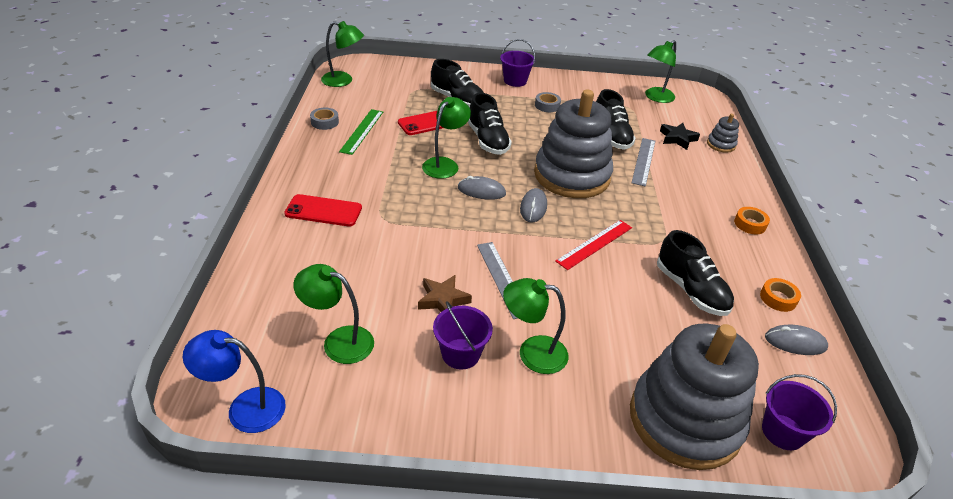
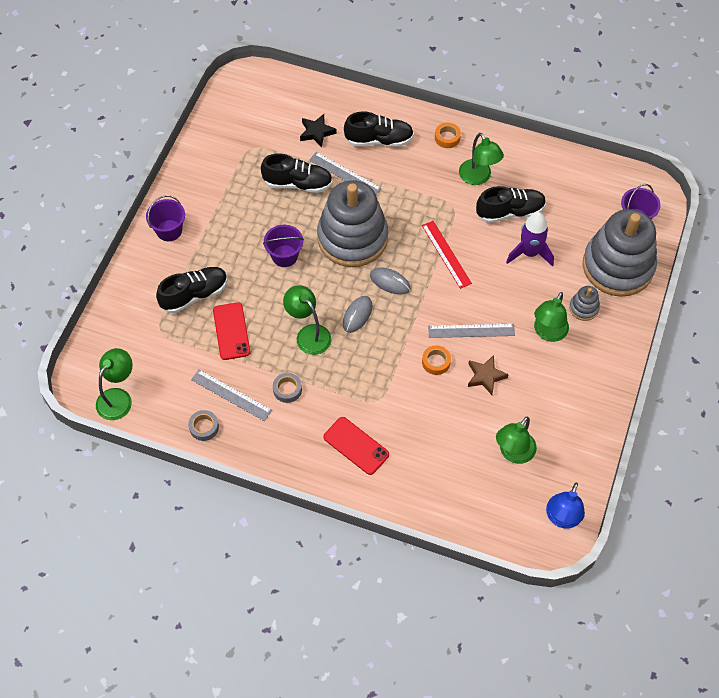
camera: 70 degrees left, 20 degrees up
red phone [284,194,362,227] -> red phone turned 75 degrees counterclockwise [323,417,389,475]
green ruler [339,109,383,155] -> grey ruler [191,369,272,421]
purple bucket [433,301,493,370] -> purple bucket moved to [263,225,304,267]
black shoe [468,93,512,155] -> black shoe moved to [344,111,414,147]
grey tape [535,92,561,112] -> grey tape moved to [273,373,302,403]
green lamp [645,40,676,103] -> green lamp moved to [459,133,504,185]
grey stacking toy [707,114,739,153] -> grey stacking toy moved to [569,286,600,321]
orange tape [760,278,801,312] -> orange tape moved to [422,345,451,375]
grey mouse [765,325,828,355] -> none
none -> purple rocket [506,212,554,267]

